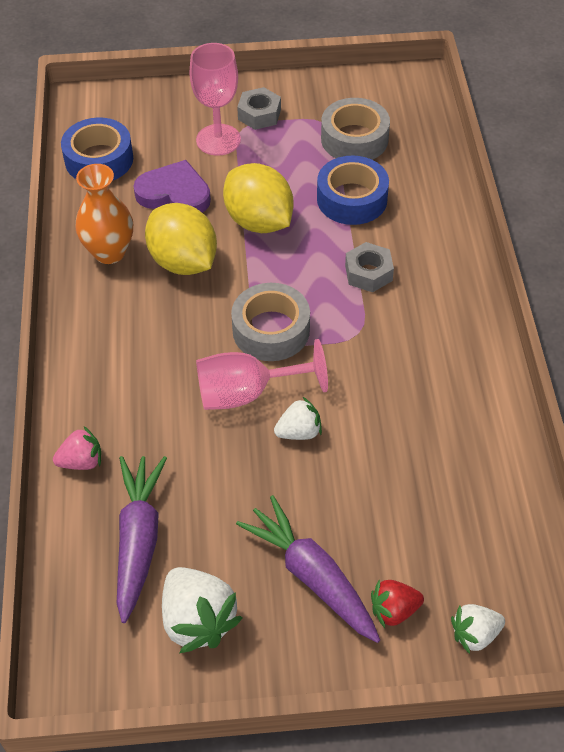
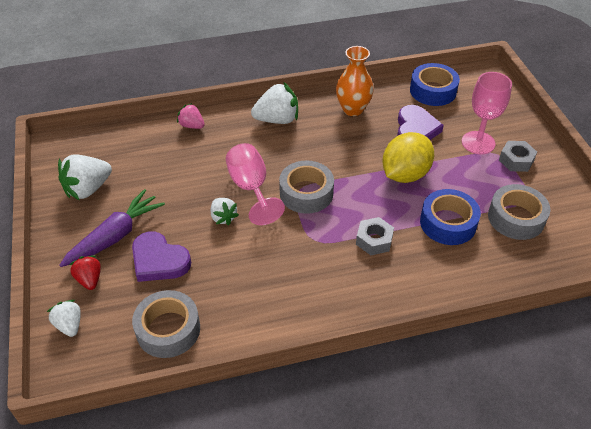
camera: 80 degrees right, 5 degrees down
pink strawberry [53,426,101,470] -> pink strawberry turned 150 degrees clockwise [177,103,205,129]
purple carrot [117,456,167,623] -> none
yellow lemon [145,203,217,275] -> none
none -> purple heart [132,231,191,282]
none -> grey tape [132,290,200,358]
none -> white strawberry [251,82,298,124]

